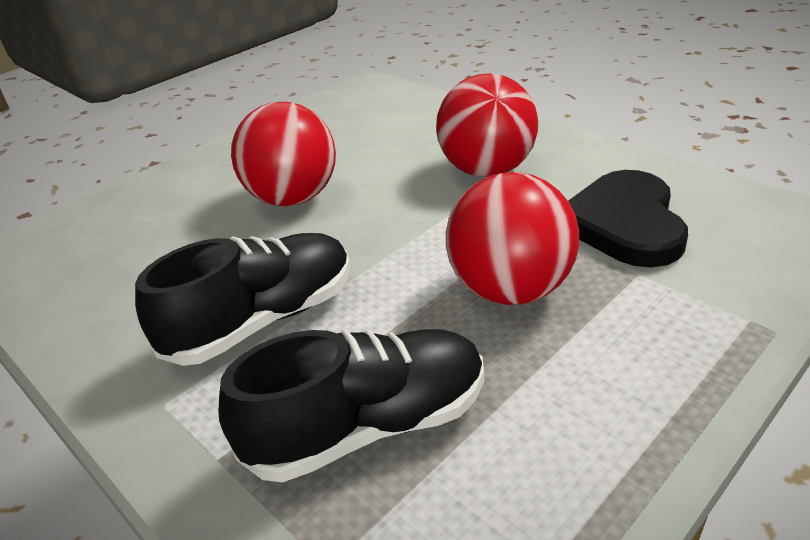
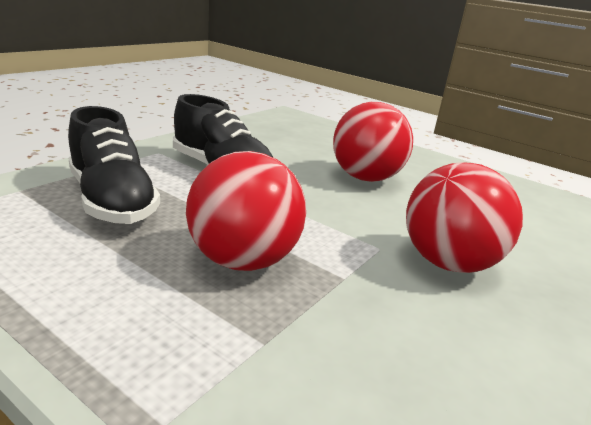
camera: 75 degrees right, 10 degrees down
black heart [568,170,688,267] -> none

